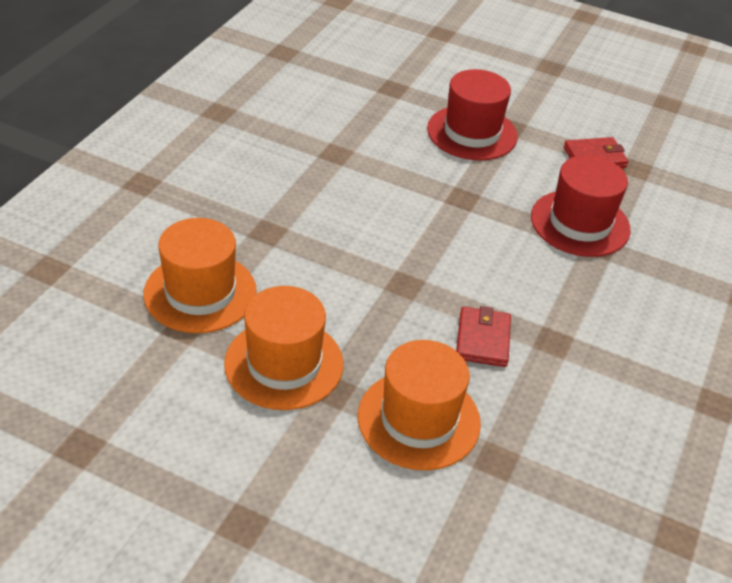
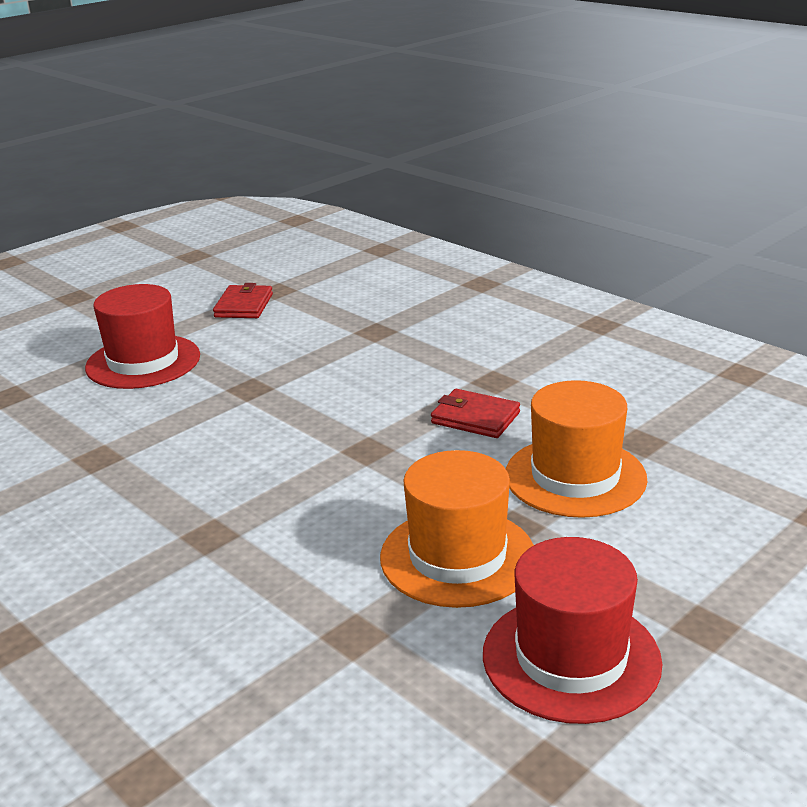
camera: 65 degrees left, 15 degrees down
orange hat [143,218,257,333] -> none
red hat [531,155,631,257] -> red hat moved to [483,537,662,724]

